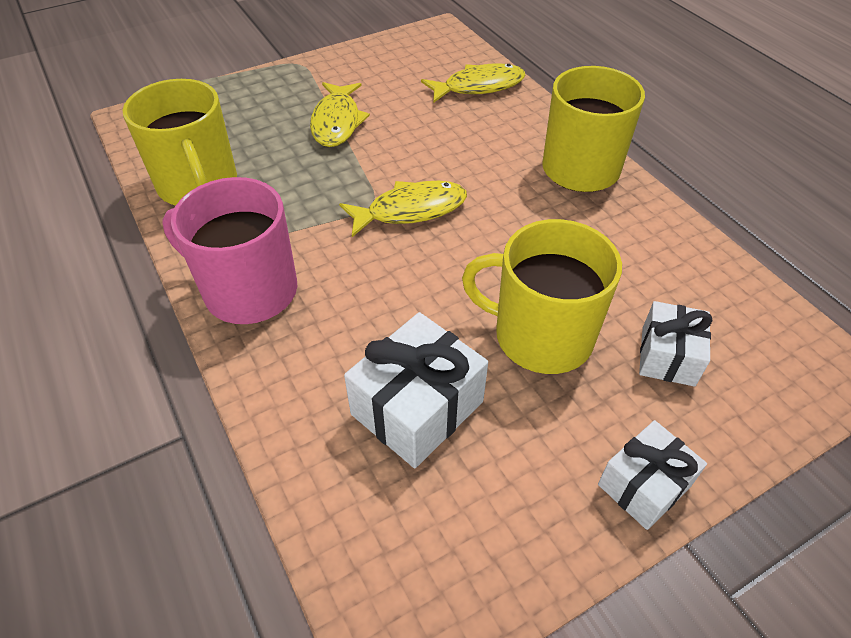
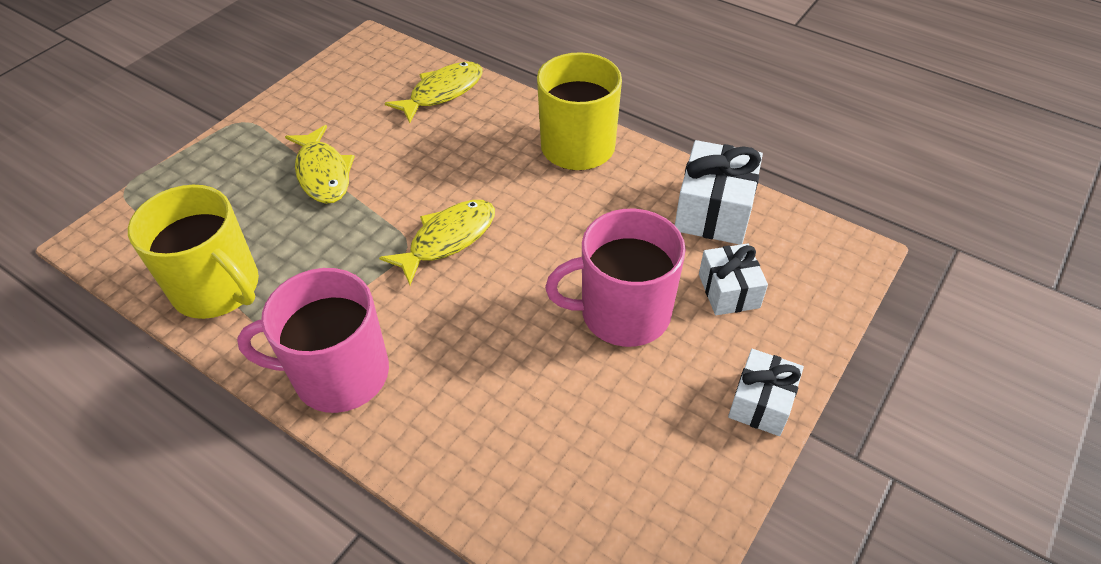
camera: 25 degrees left, 0 degrees up
white gift [344,312,488,468] -> white gift moved to [675,140,763,245]
yellow mug [462,219,622,374] -> pink mug [545,209,686,347]

